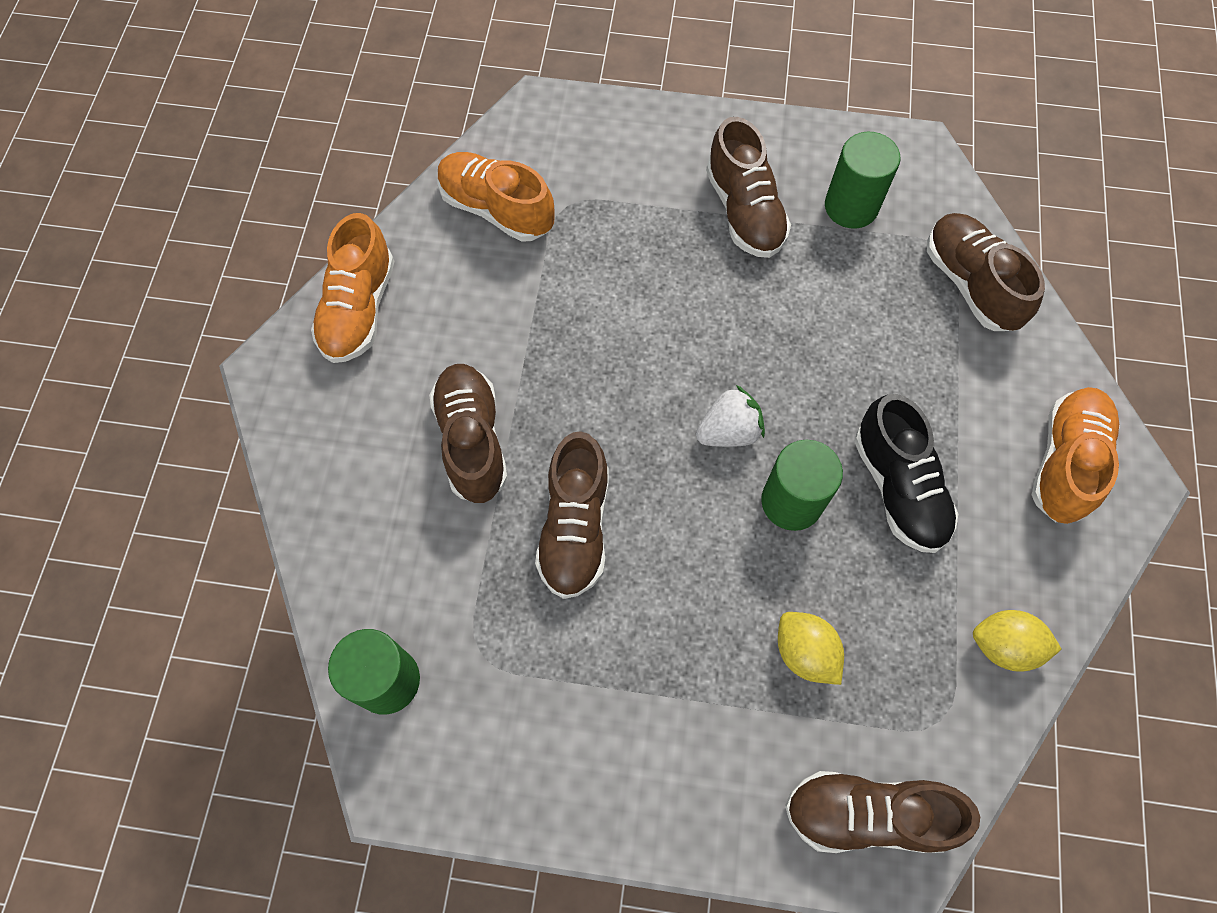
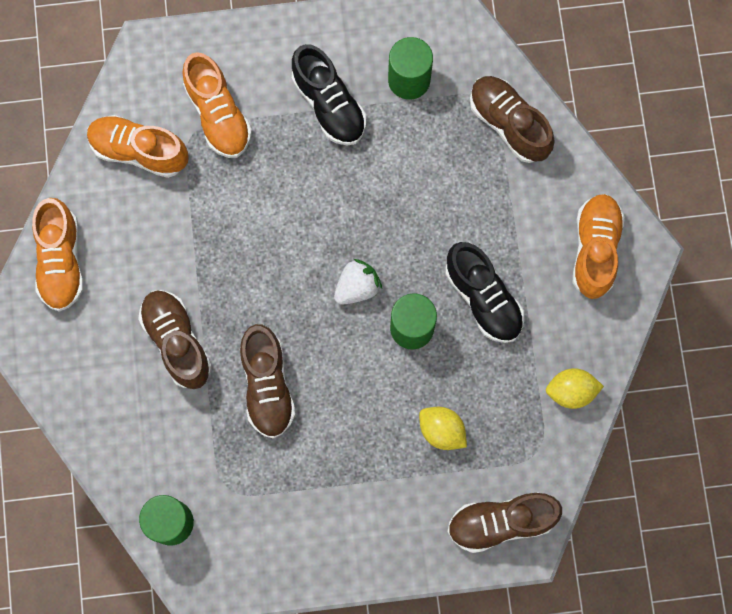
camera: 15 degrees left, 10 degrees up
brown shoe [706,117,791,258] -> black shoe [292,44,366,146]
none -> orange shoe [183,52,252,158]

